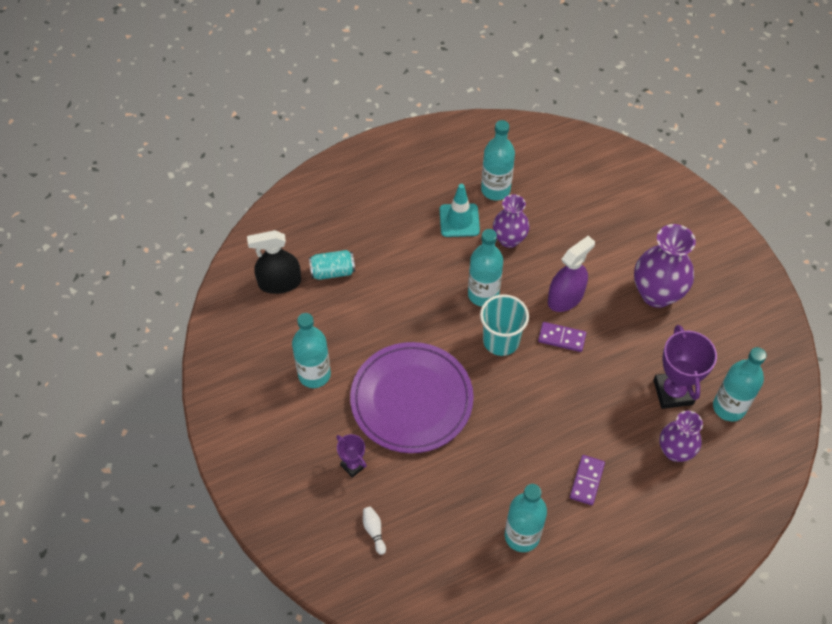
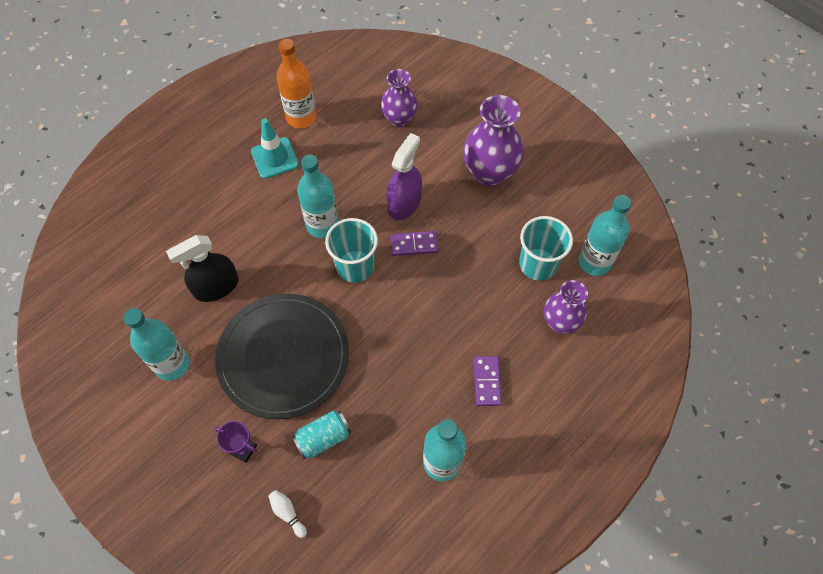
camera: 20 degrees left, 5 degrees up
black spray bottle [247,230,301,294] -> black spray bottle moved to [166,235,239,302]
turquoise can [309,250,355,280] -> turquoise can moved to [292,411,351,459]
purple plate [350,342,474,453] -> black plate [215,294,349,419]
turquoise bottle [481,120,515,200] -> orange bottle [277,39,316,128]
purple vase [493,194,530,248] -> purple vase moved to [381,69,418,127]
purple trophy [654,325,717,409] -> turquoise cup [519,216,573,281]

